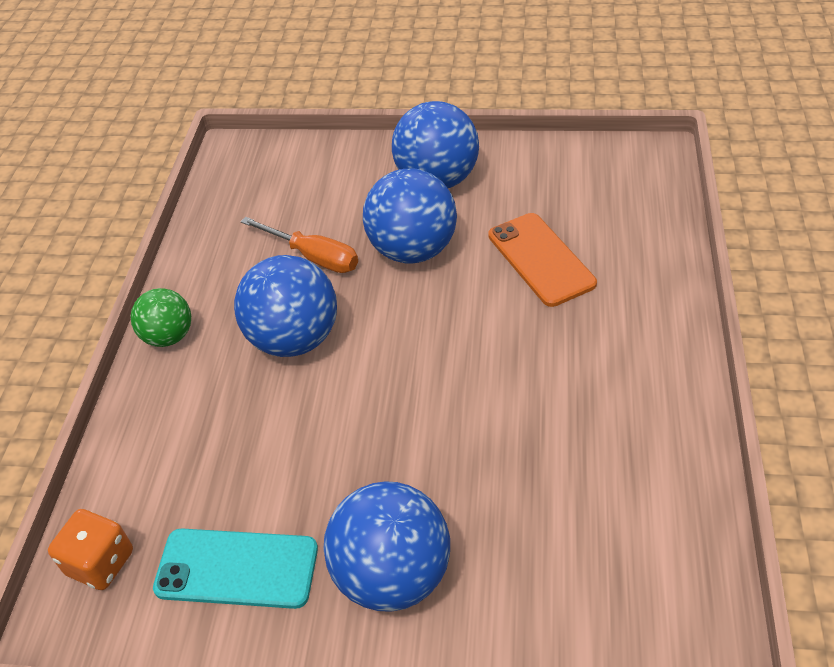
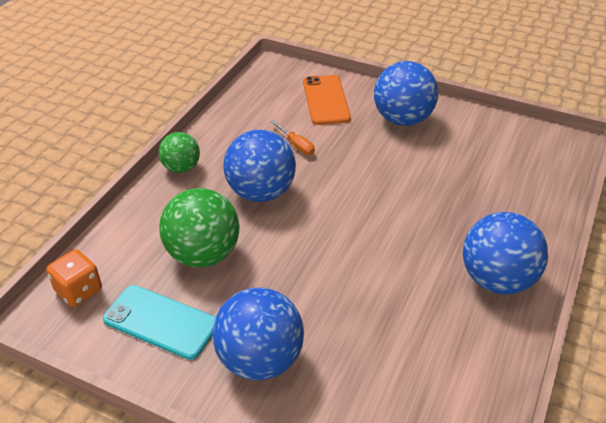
camera: 15 degrees right, 5 degrees down
orange screwdriver [241,217,358,273] -> orange screwdriver [270,120,315,155], size x0.66
blue ball [363,169,457,264] -> blue ball moved to [463,212,548,295]
orange phone [488,213,597,307] -> orange phone moved to [303,75,351,125]
none -> green ball [159,188,239,267]

